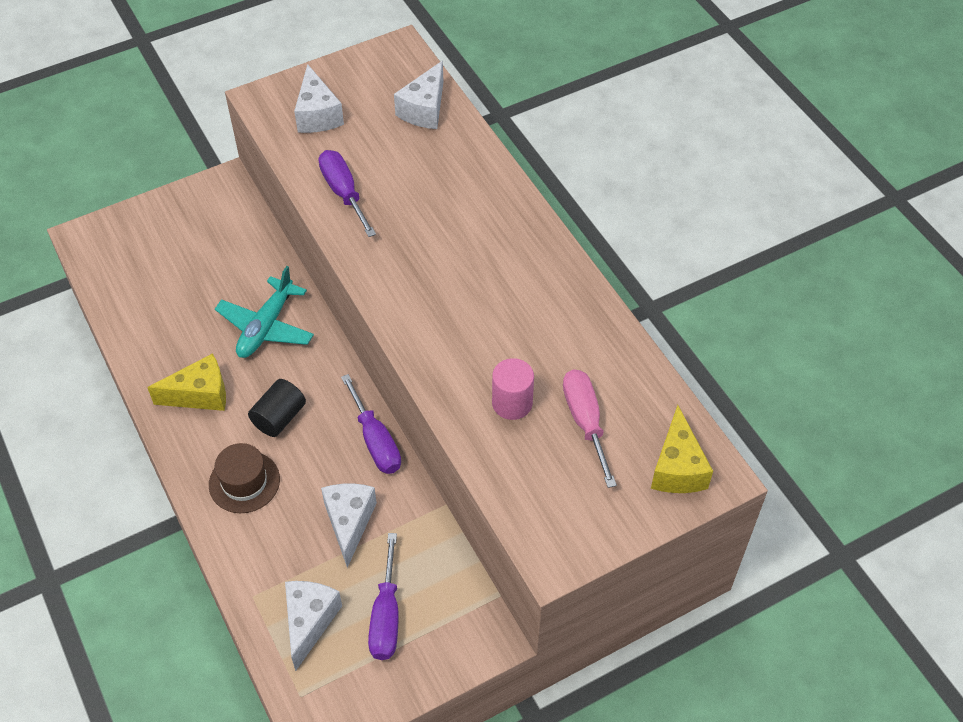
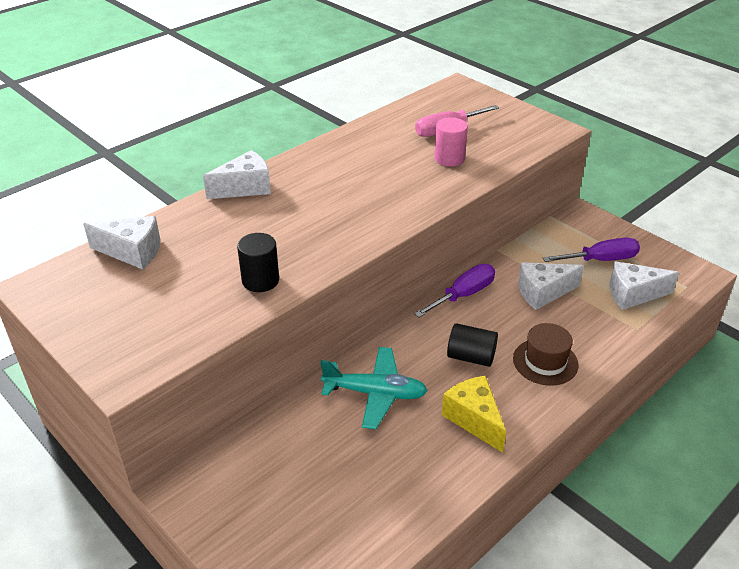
camera: 105 degrees left, 15 degrees down
white cheese [294,64,344,133] -> white cheese moved to [203,150,271,199]
purple screwdriver [319,150,376,237] -> black cylinder [237,233,279,292]
yellow cheese [651,405,713,493] -> none

